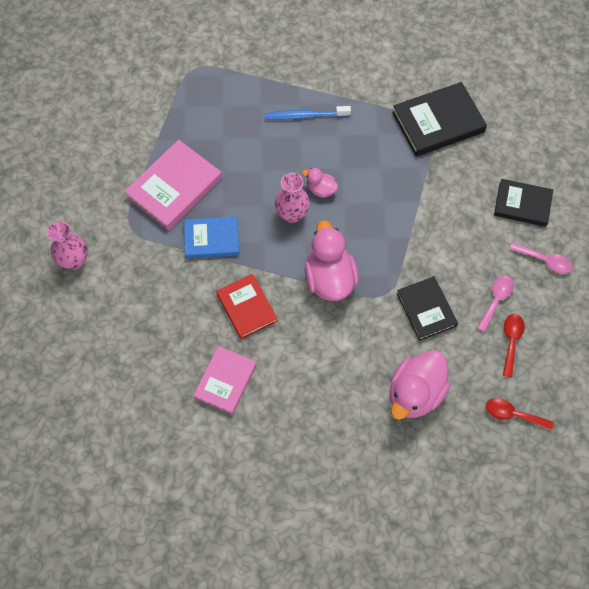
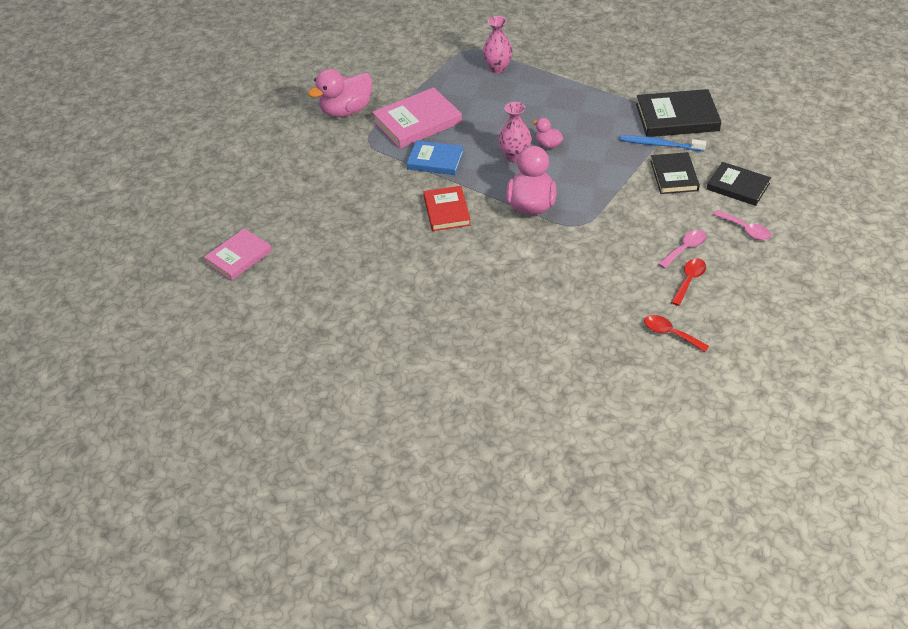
camera: 20 degrees right, 20 degrees down
pink vase [47,221,88,270] -> pink vase moved to [483,16,513,74]
pink book [193,346,257,415] -> pink book moved to [204,228,272,281]
blue toothbrush [265,106,351,120] -> blue toothbrush moved to [620,135,706,151]
pink duck [390,350,451,420] -> pink duck moved to [308,69,372,117]
black book [396,276,458,341] -> black book moved to [650,152,700,194]

